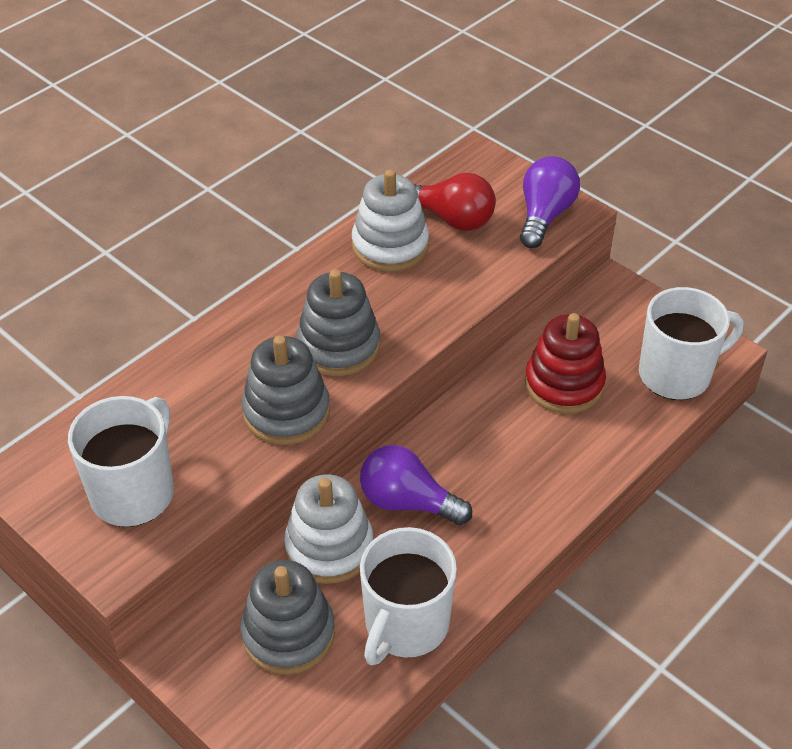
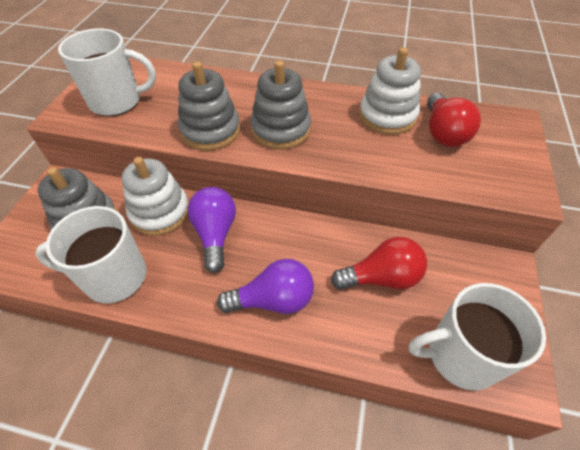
camera: 60 degrees right, 5 degrees up
purple light bulb [520,156,580,248] -> purple light bulb moved to [217,259,314,314]
red stacking toy [525,313,606,414] -> red light bulb [331,237,427,290]
white mug [639,287,744,400] -> white mug turned 135 degrees clockwise [409,283,546,390]

